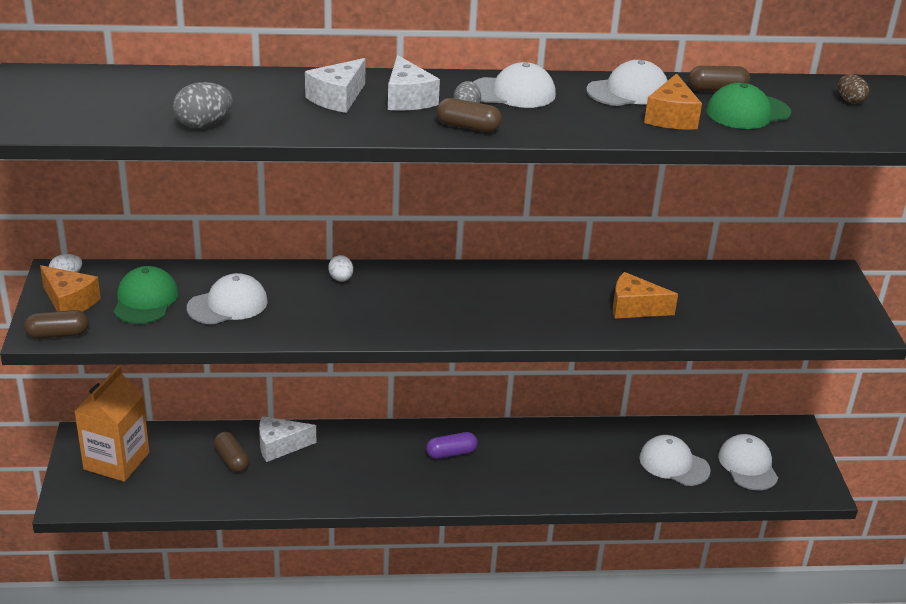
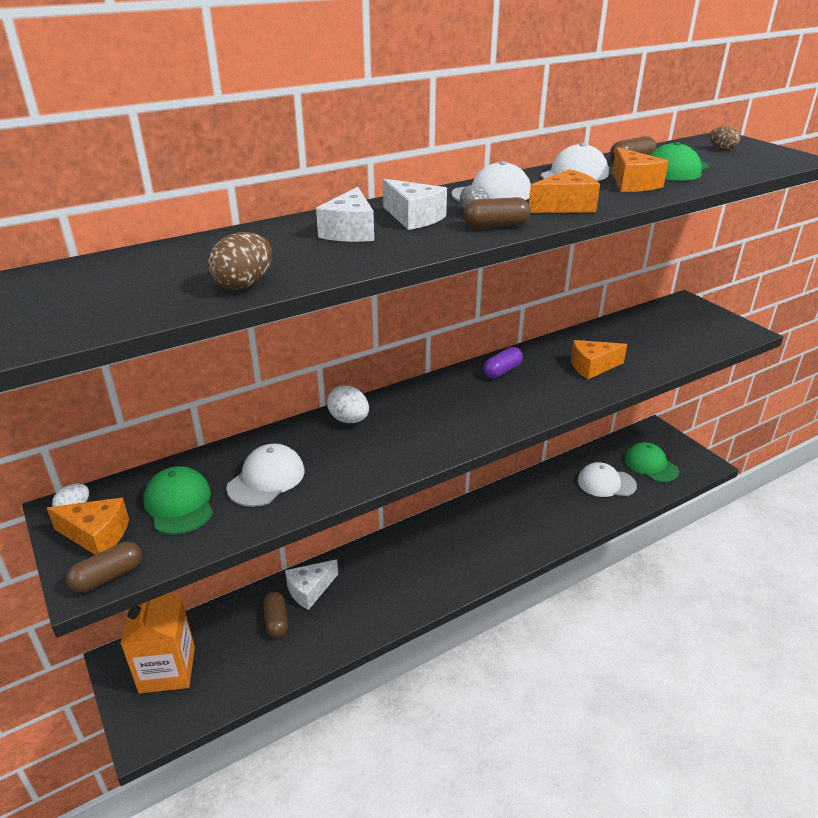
camera: 25 degrees left, 0 degrees up
grey egg [173,82,233,128] -> brown egg [208,232,272,290]
brown capsule [214,432,249,472] -> brown capsule turned 45 degrees clockwise [263,592,288,638]
white egg [328,255,353,282] -> white egg [327,385,369,423], size x1.54
purple capsule [426,432,478,459] -> purple capsule moved to [483,347,523,379]
white cap [718,434,778,490] -> green cap [624,442,679,482]
none -> orange cheese [529,169,600,213]

